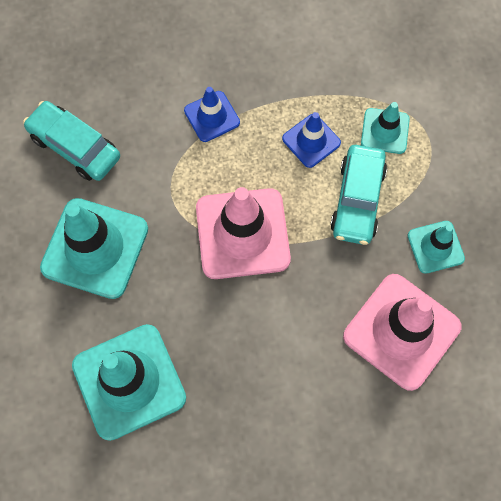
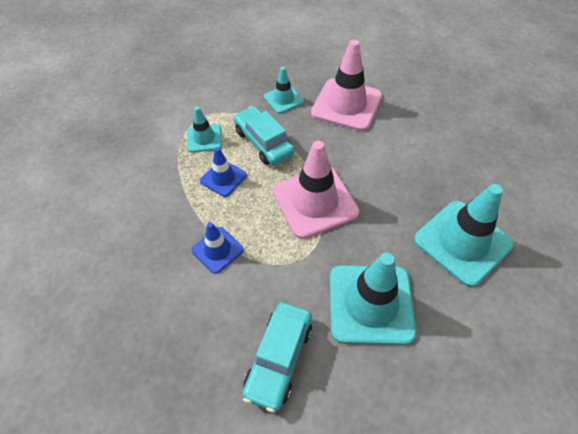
camera: 105 degrees left, 15 degrees down
turquoise car [330,145,387,245] -> turquoise car turned 120 degrees counterclockwise [233,106,295,165]

